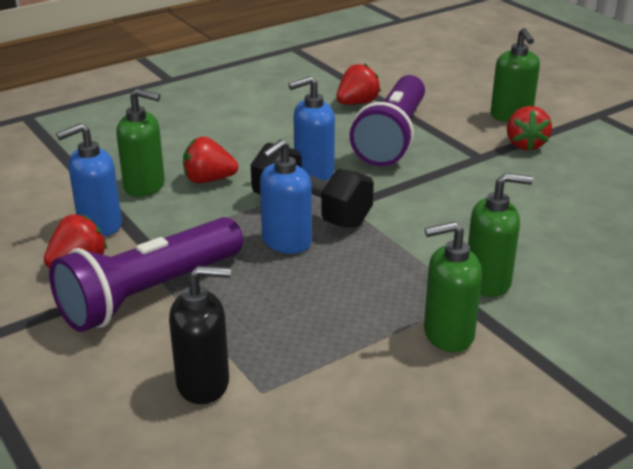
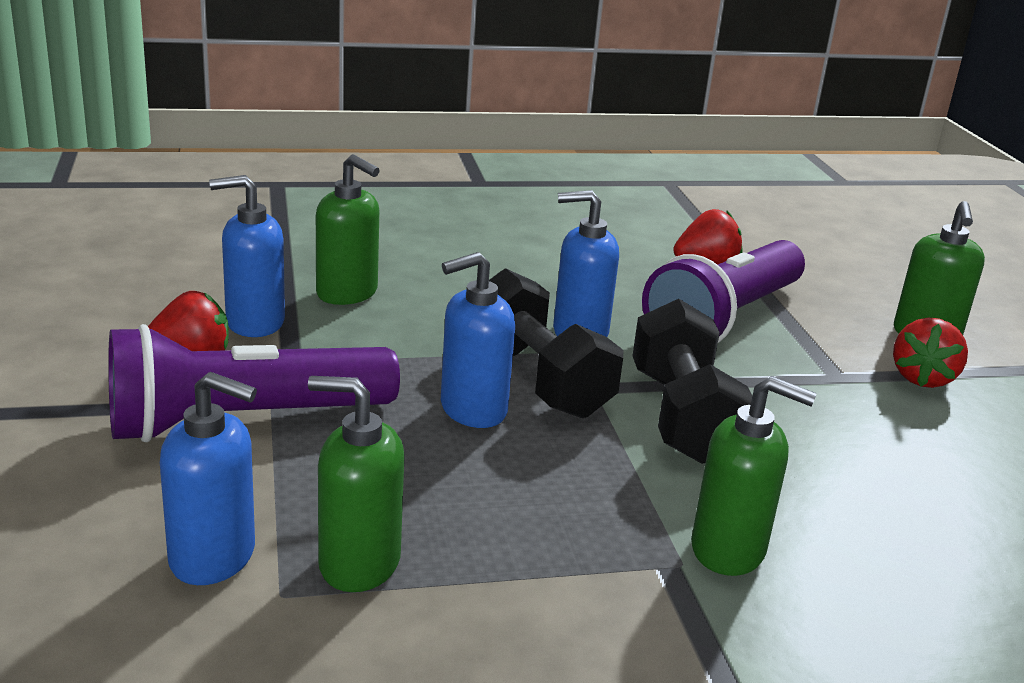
camera: 20 degrees right, 5 degrees down
black soap dispenser [169,266,231,404] -> blue soap dispenser [160,372,257,585]
red strawberry [183,137,238,183] -> none
green soap dispenser [424,221,482,352] -> green soap dispenser moved to [308,376,405,592]
none -> black dumbbell [632,299,752,464]

